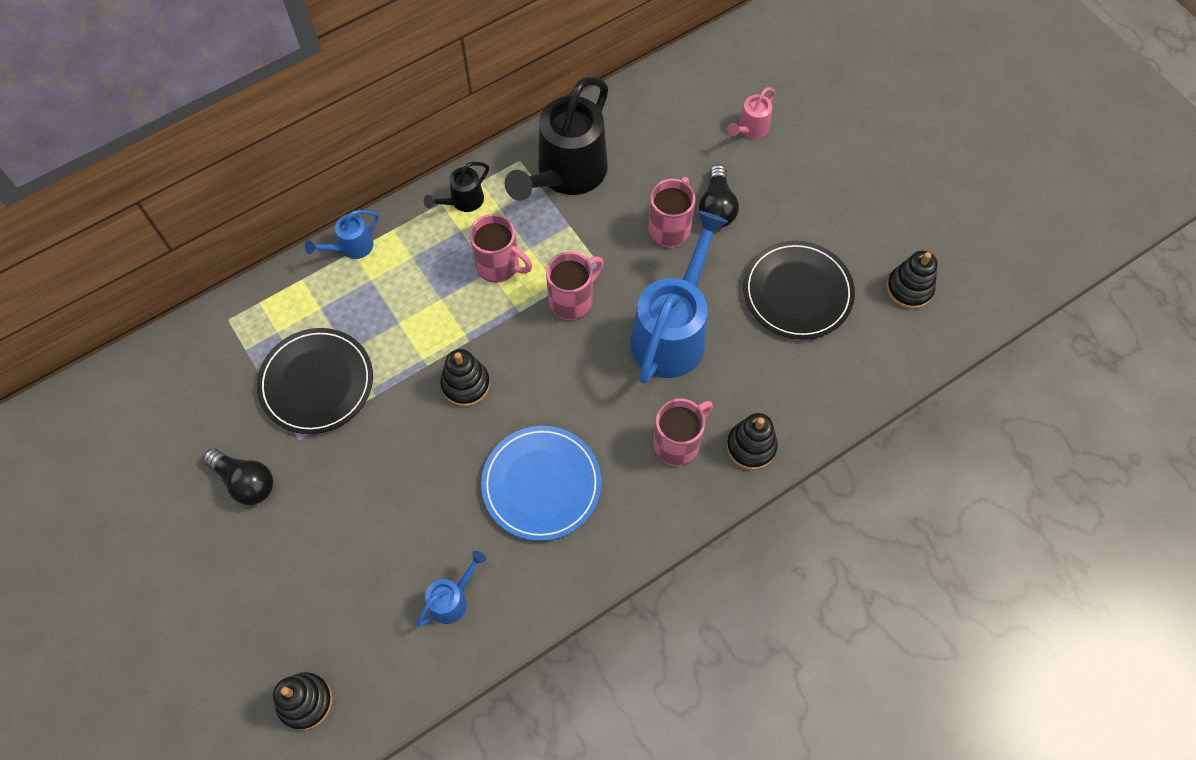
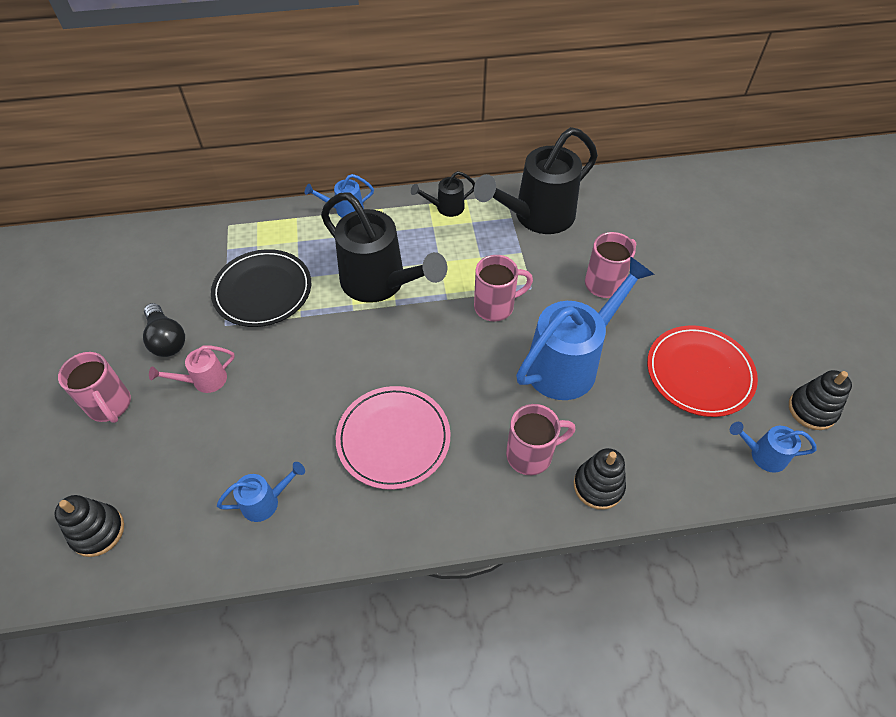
camera: 25 degrees right, 10 degrees down
black stacking toy [440,349,490,407] -> none
pink mug [469,214,532,283] -> pink mug moved to [58,352,131,423]
blue plate [481,426,601,541] -> pink plate [336,386,450,490]
black light bulb [699,165,739,228] -> none
pink watering can [727,87,775,139] -> pink watering can moved to [149,345,235,393]
black plate [743,241,855,340] -> red plate [647,325,758,417]
none -> black watering can [321,192,447,303]
none -> blue watering can [730,422,817,473]

